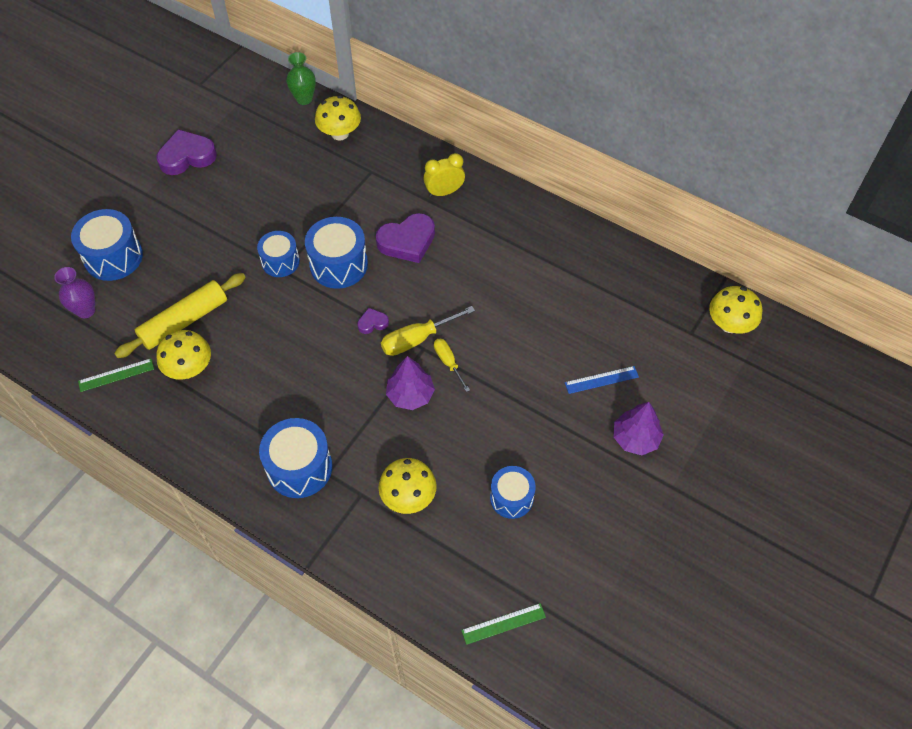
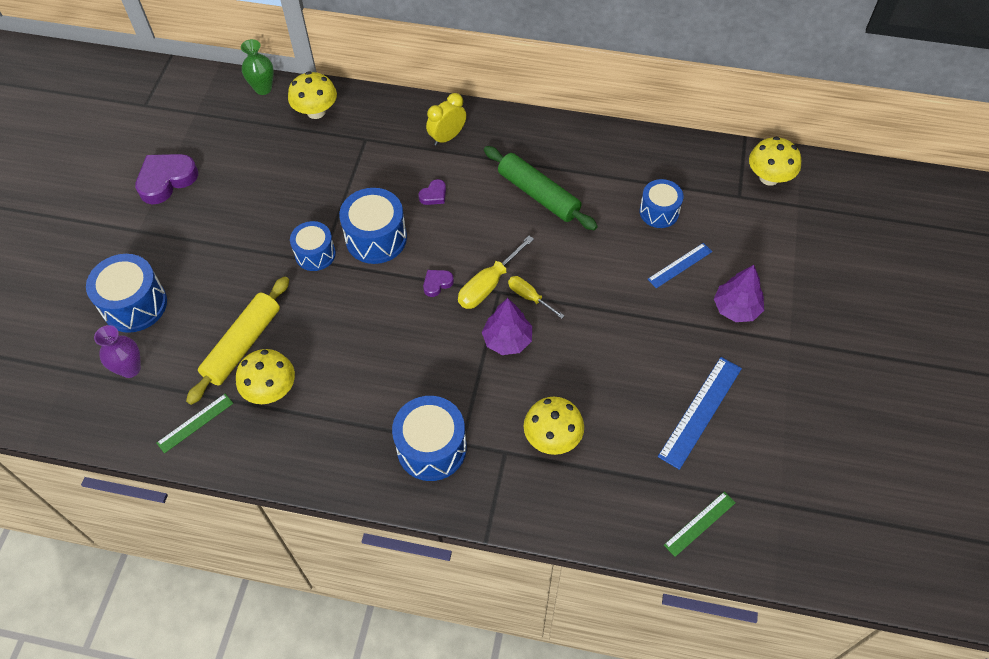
camera: 20 degrees left, 0 degrees up
purple heart [376,213,435,263] -> purple heart [418,179,446,205], size x0.49
blue drum [490,466,536,519] -> blue drum moved to [640,179,684,228]
none -> green rolling pin [484,146,598,230]
none -> blue ruler [658,357,742,470]

